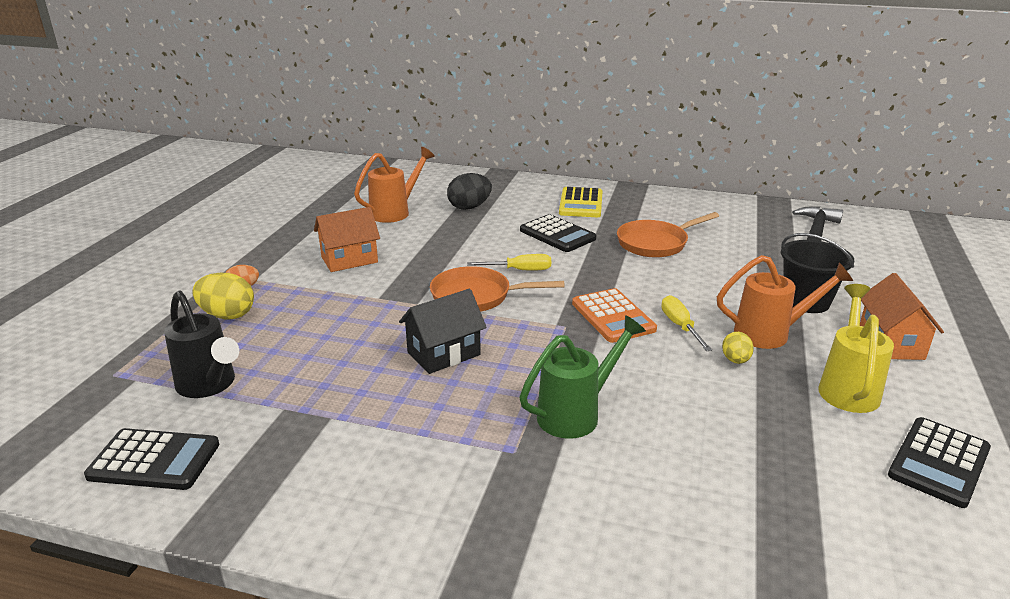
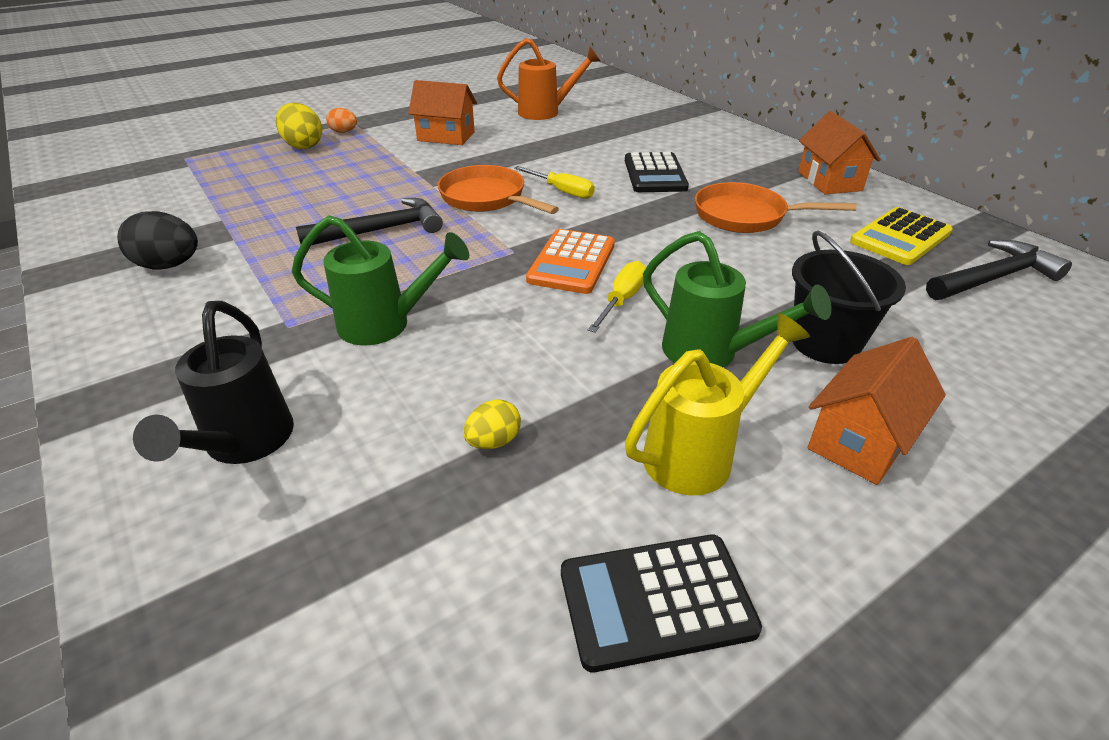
camera: 40 degrees right, 10 degrees up
black calculator [84,428,219,490] -> none
black watering can [164,290,239,398] -> black watering can moved to [133,301,294,464]
black house [399,289,487,374] -> black hammer [296,198,443,245]
black egg [447,173,492,210] -> black egg moved to [117,211,198,269]
yellow calculator [559,187,603,217] -> yellow calculator moved to [850,207,953,265]
orange watering can [717,255,853,349] -> green watering can [643,231,832,367]
yellow egg [722,332,754,364] -> yellow egg moved to [463,399,521,449]
none -> orange house [798,111,881,194]

